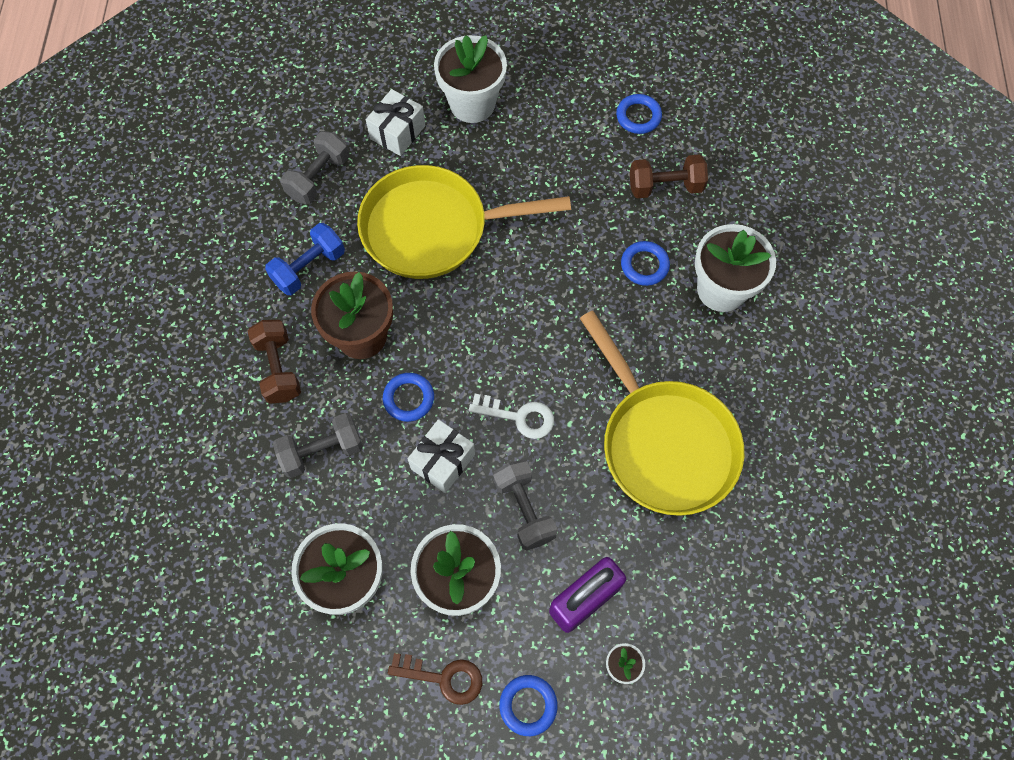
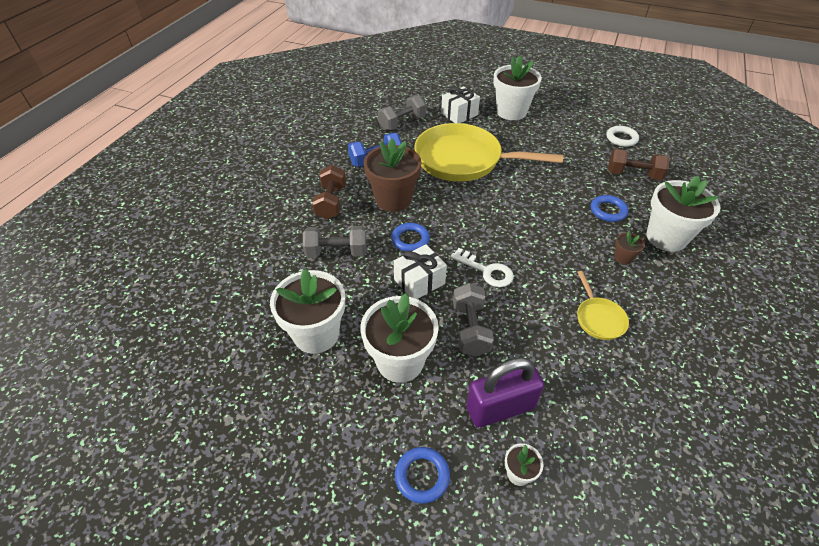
camera: 20 degrees right, 20 degrees down
brown key [388,653,482,705] -> none
yellow pan [580,310,744,516] -> yellow pan [577,271,629,340], size x0.43
blue ring [616,94,662,134] -> white ring [607,126,639,147]
none -> brown flower pot [614,231,645,265]

